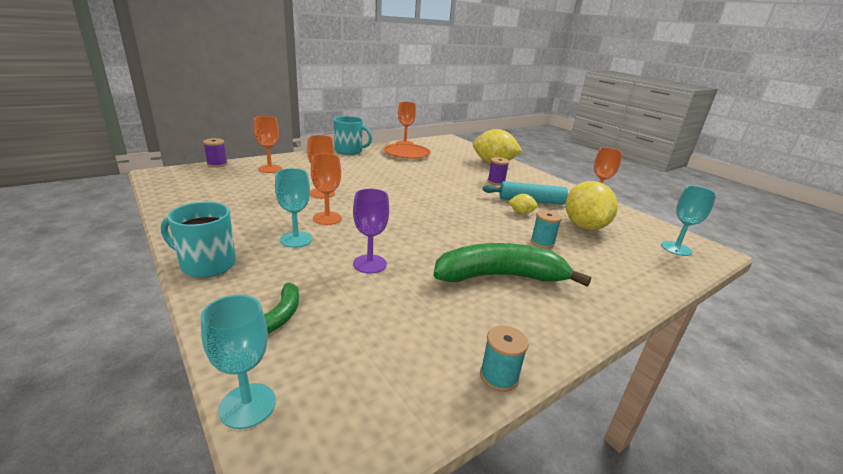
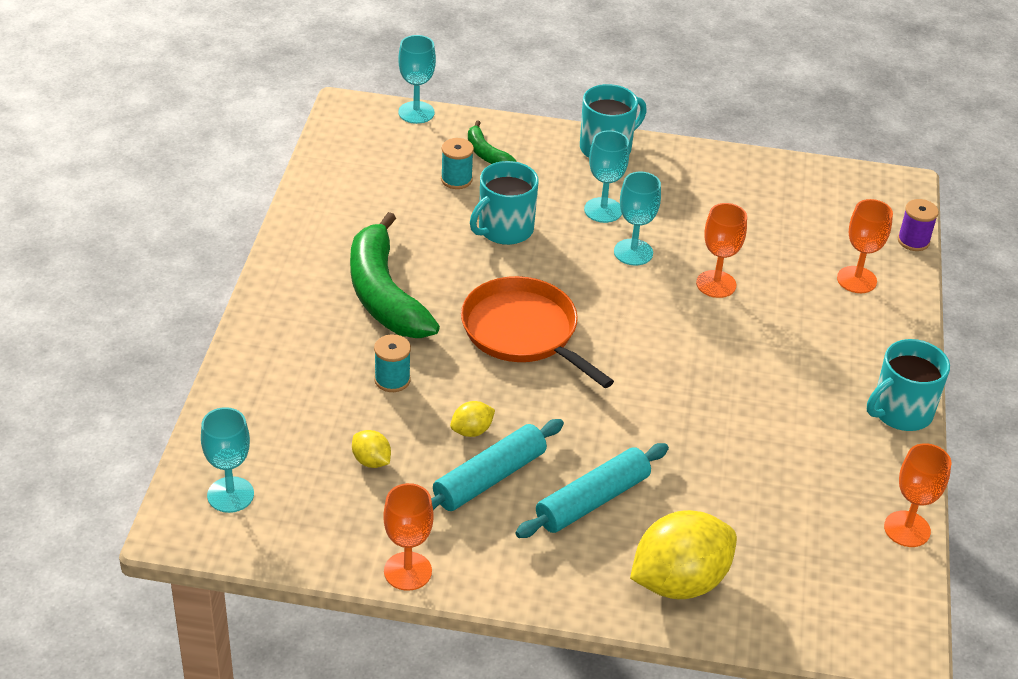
camera: 135 degrees right, 15 degrees up
orange goblet [311,154,342,225] -> turquoise goblet [614,172,661,266]
purple goblet [353,189,389,274] -> turquoise mug [470,161,539,245]
orange plate [383,143,431,159] -> none
green banana [433,243,591,287] -> green banana turned 120 degrees clockwise [350,212,440,338]
turquoise spool [480,325,529,392] -> turquoise spool moved to [441,138,474,189]
purple spool [487,157,509,185] -> turquoise rolling pin [515,443,669,538]
yellow lemon [566,181,618,230] -> yellow lemon [352,430,391,468], size x0.45
none -> orange pan [461,276,614,388]

